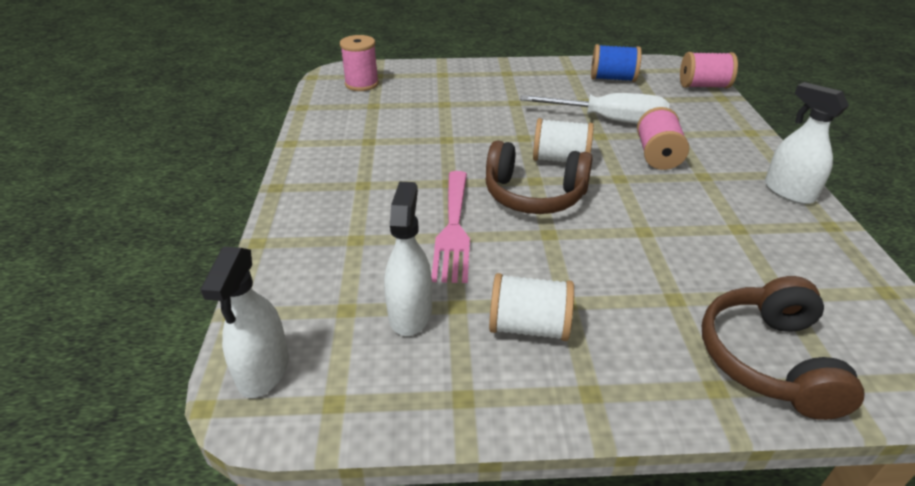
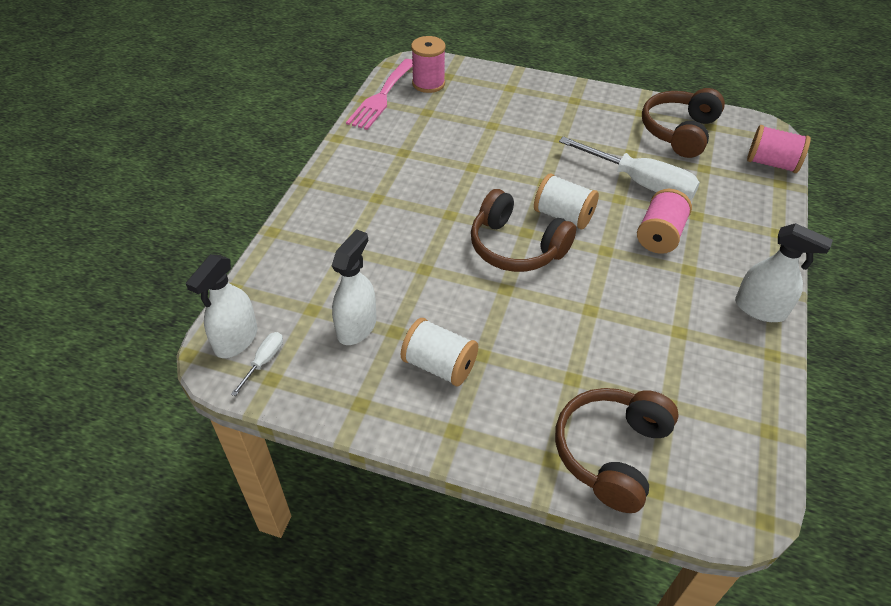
camera: 20 degrees right, 10 degrees up
pink fork [432,171,470,283] -> pink fork moved to [346,59,413,130]
blue spool [591,44,642,82] -> brown headphones [642,88,725,158]
white spray bottle [765,82,849,204] -> white spray bottle turned 135 degrees clockwise [735,223,833,322]
none -> white screwdriver [231,332,283,396]

